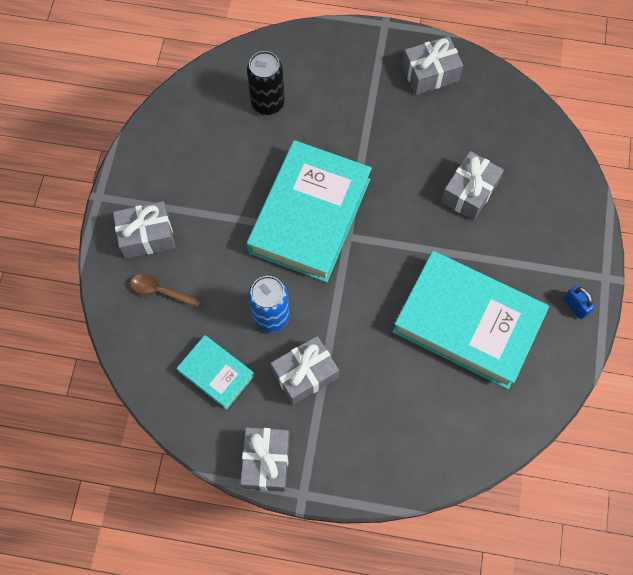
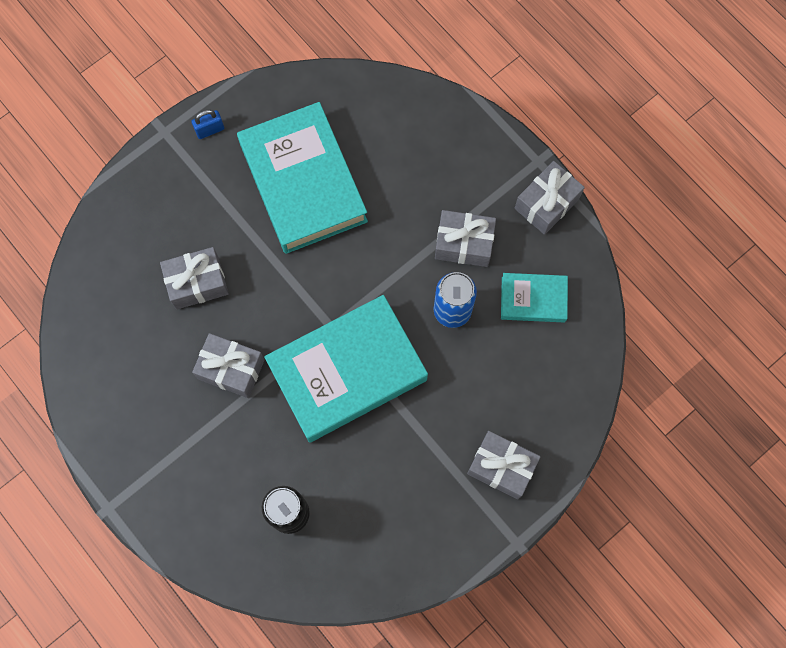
camera: 140 degrees left, 5 degrees up
brown spoon [130,274,201,308] -> none
turquoise book [176,335,254,410] -> turquoise book turned 75 degrees counterclockwise [501,273,568,322]
grey gift [402,36,463,95] -> grey gift moved to [192,333,265,398]
blue padlock [563,285,595,319] -> blue padlock turned 60 degrees clockwise [191,110,224,139]

